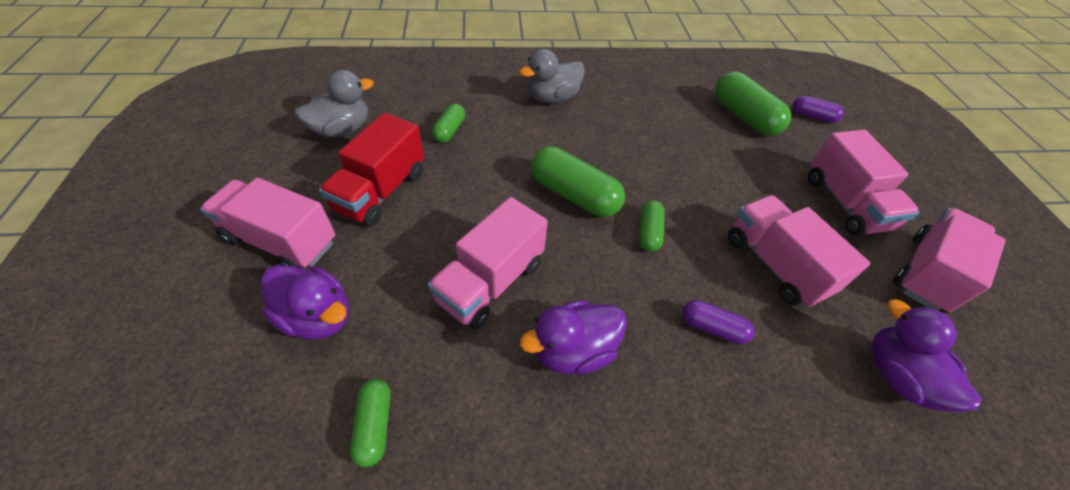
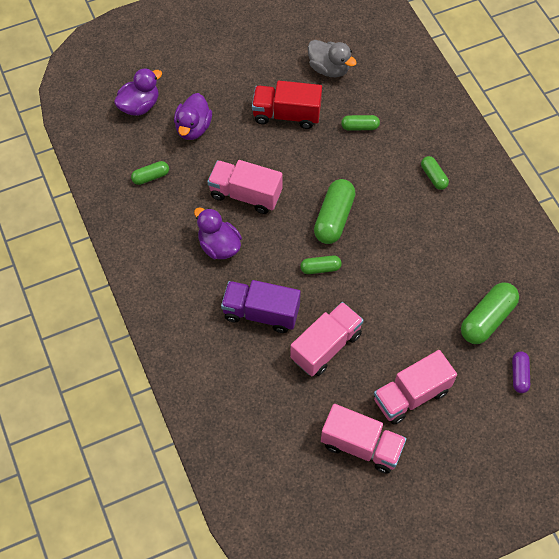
camera: 75 degrees right, 10 degrees up
pink truck [200,178,335,268] -> none
grey duck [519,49,585,103] -> green capsule [421,156,449,190]
purple capsule [682,300,755,344] -> purple truck [221,280,301,333]
purple duck [871,299,982,412] -> purple duck moved to [114,68,162,116]

